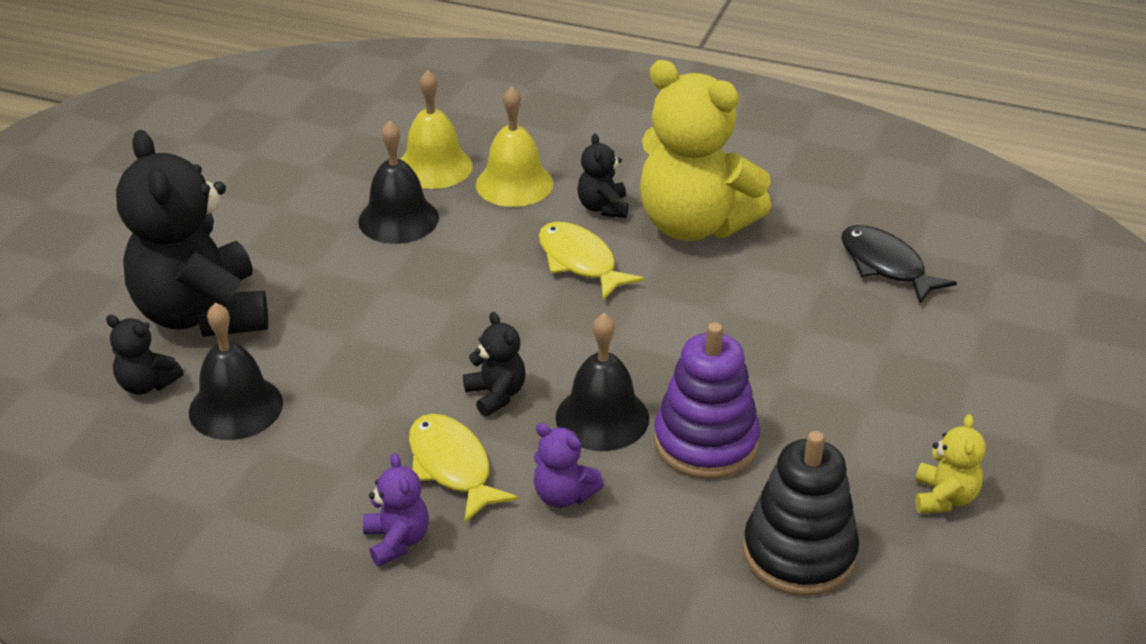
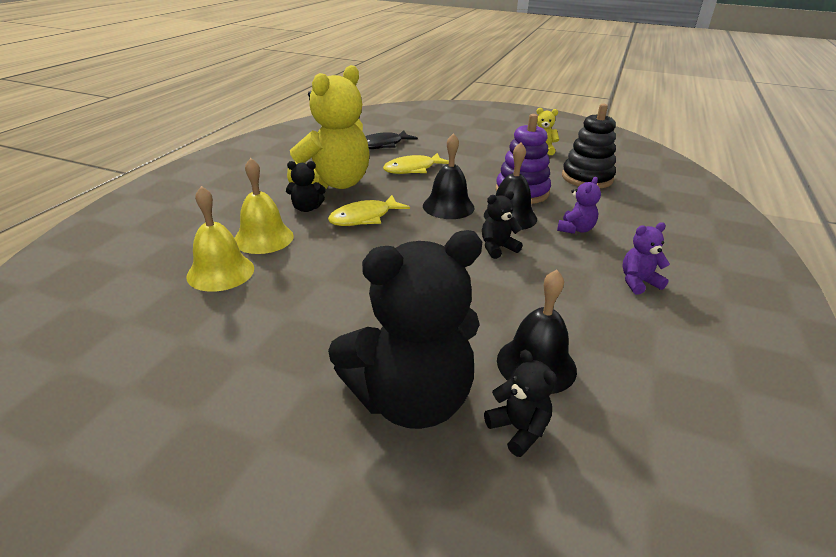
camera: 90 degrees left, 5 degrees down
black teddy bear [106,315,183,395] -> black teddy bear turned 60 degrees counterclockwise [484,350,557,457]
black bell [358,120,439,244] -> black bell moved to [423,133,475,219]
yellow fish [409,414,519,523] -> yellow fish moved to [383,153,449,174]

